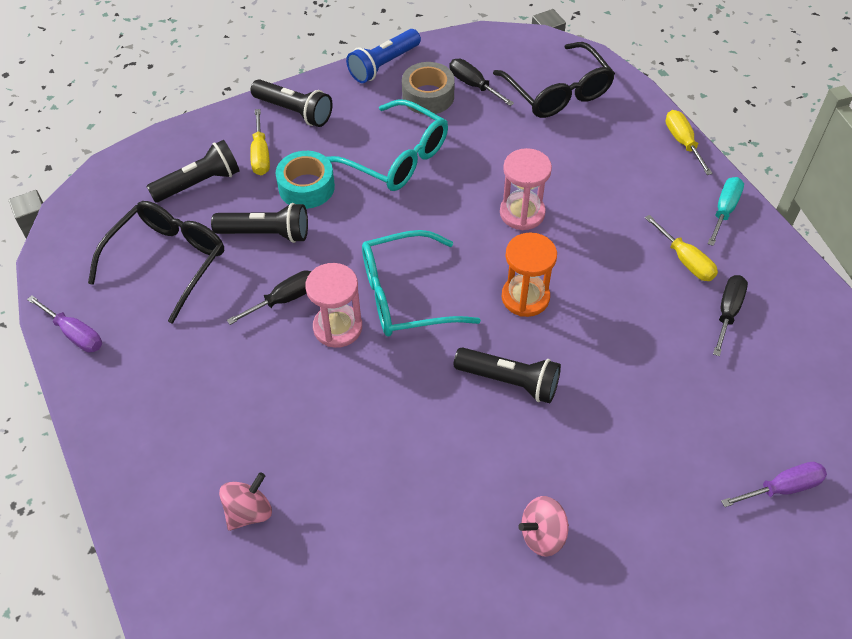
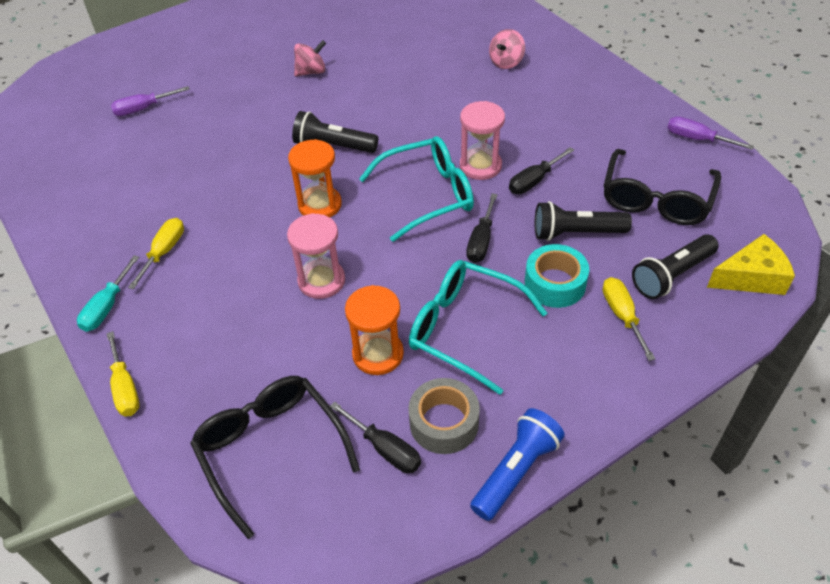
camera: 175 degrees right, 5 degrees down
black flashlight [251,79,333,127] -> none
yellow screwdriver [645,215,718,281] -> yellow screwdriver turned 60 degrees clockwise [128,218,184,289]
black screwdriver [713,275,748,356] -> black screwdriver moved to [466,193,497,263]
none -> orange hourglass [345,285,404,375]
none -> yellow cheese [707,234,795,295]

